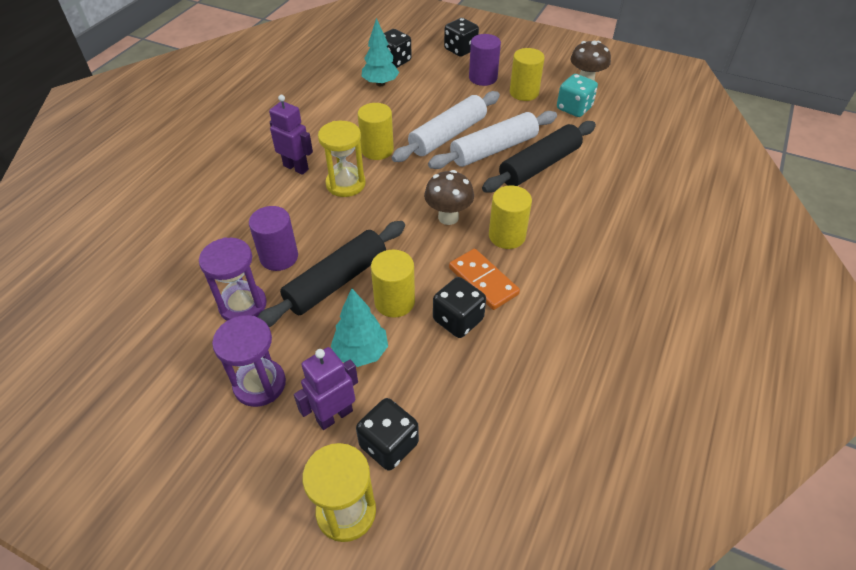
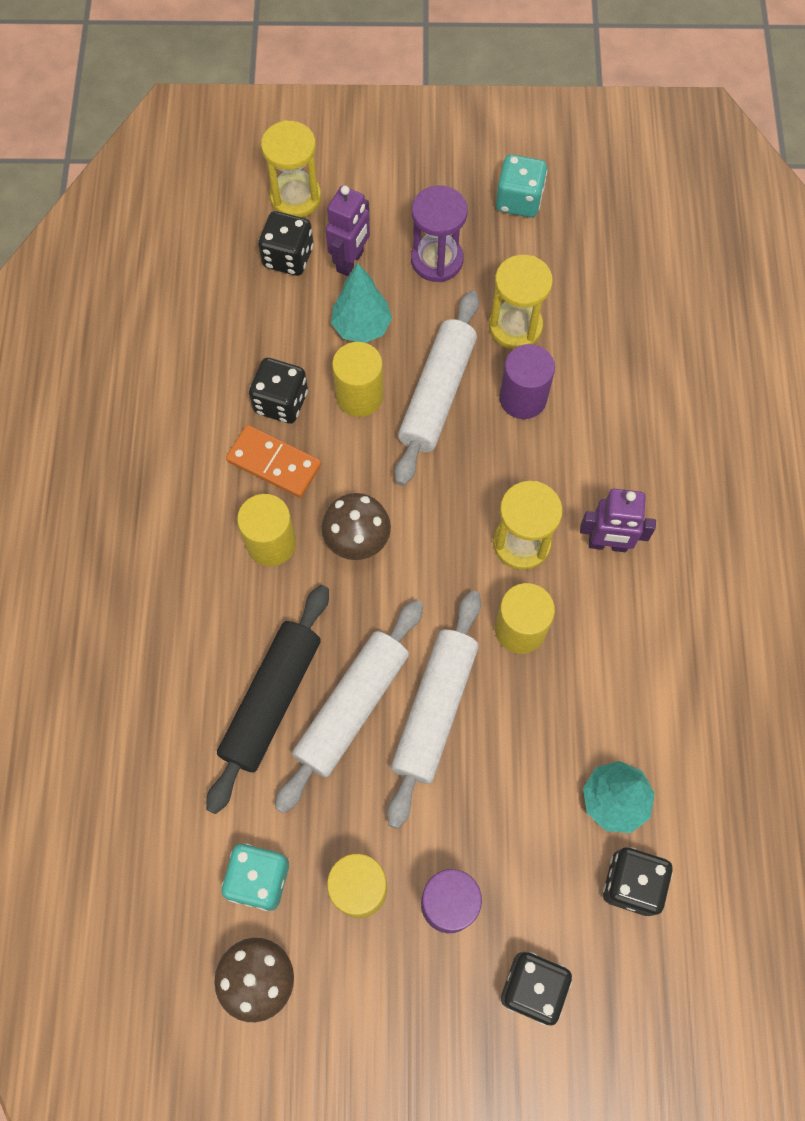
camera: 155 degrees right, 20 degrees up
purple hourglass [199,237,267,321] -> yellow hourglass [489,255,553,349]
black rolling pin [258,221,405,327] -> white rolling pin [395,291,479,486]
none -> turquoise dice [496,154,547,217]

